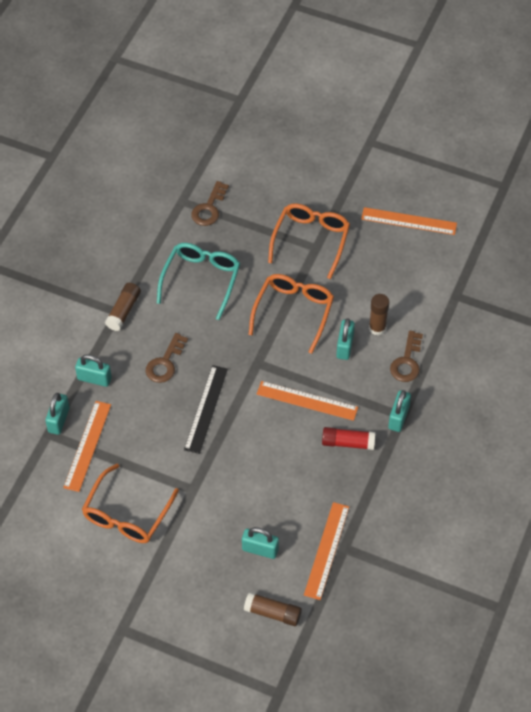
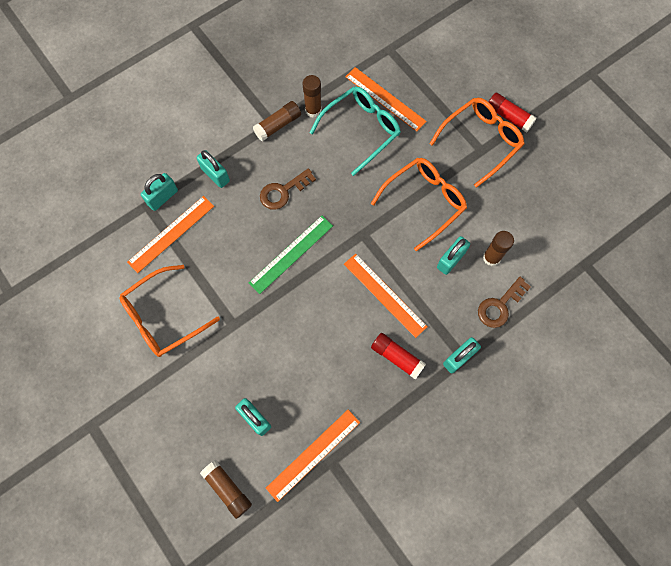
camera: 30 degrees right, 15 degrees up
black ruler [184,365,228,454] -> green ruler [249,216,333,294]
brown key [192,181,229,226] -> none
orange ruler [361,207,457,235] -> orange ruler moved to [345,67,427,132]
none -> brown glue stick [303,75,322,118]
none -> red glue stick [489,93,537,133]

